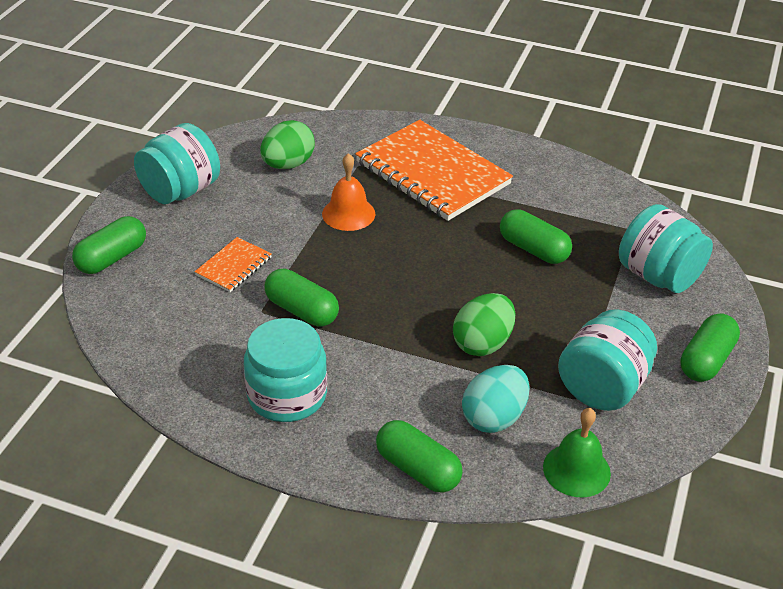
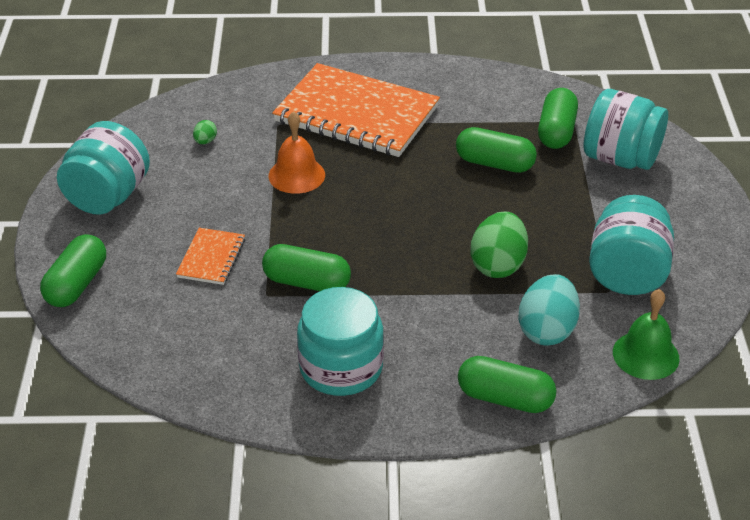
camera: 20 degrees left, 0 degrees up
green egg [260,120,315,169] -> green egg [193,120,217,144], size x0.45
green capsule [680,313,740,382] -> green capsule moved to [538,88,578,149]

